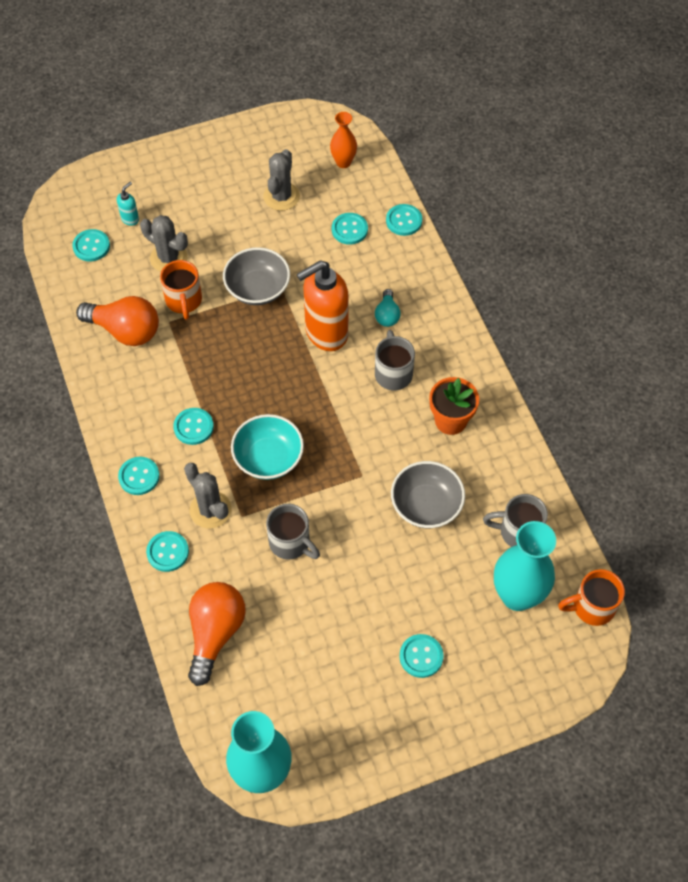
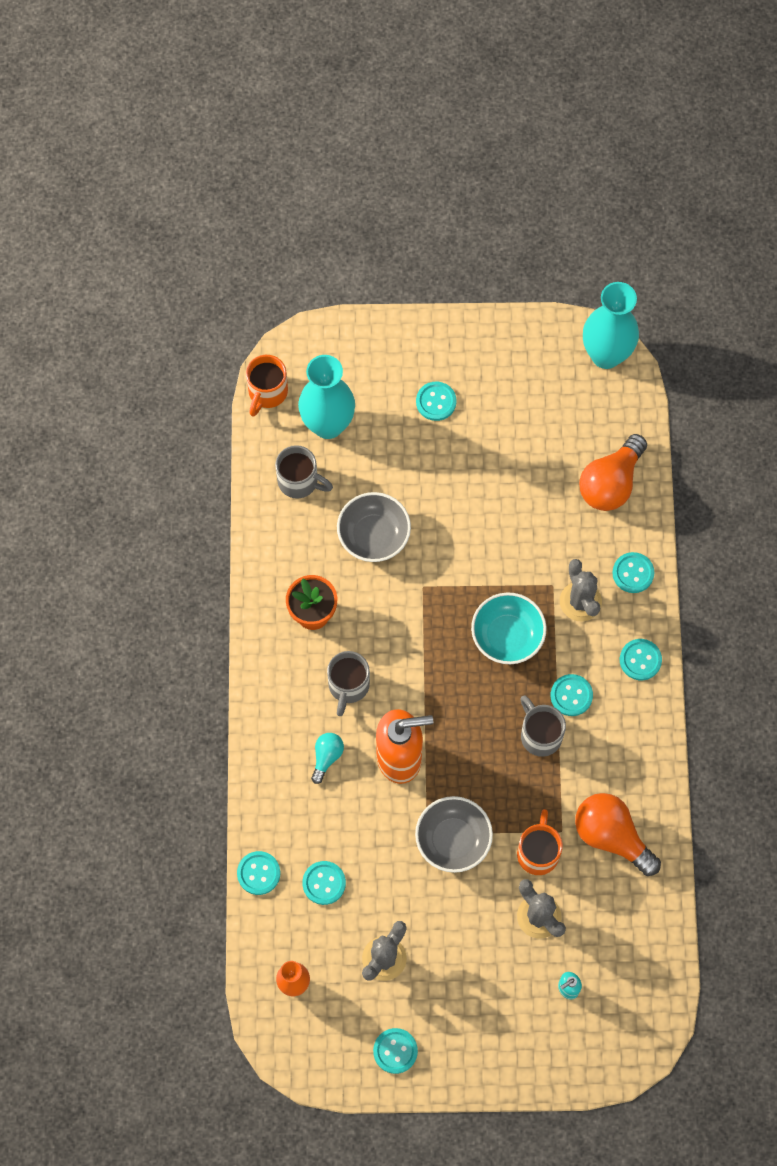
camera: 160 degrees left, 10 degrees up
turquoise button [72,229,110,262] -> turquoise button moved to [373,1028,418,1074]
grey mug [266,504,320,560] -> grey mug moved to [520,695,566,757]
orange mug [558,569,625,626] -> orange mug turned 105 degrees clockwise [246,355,288,417]

